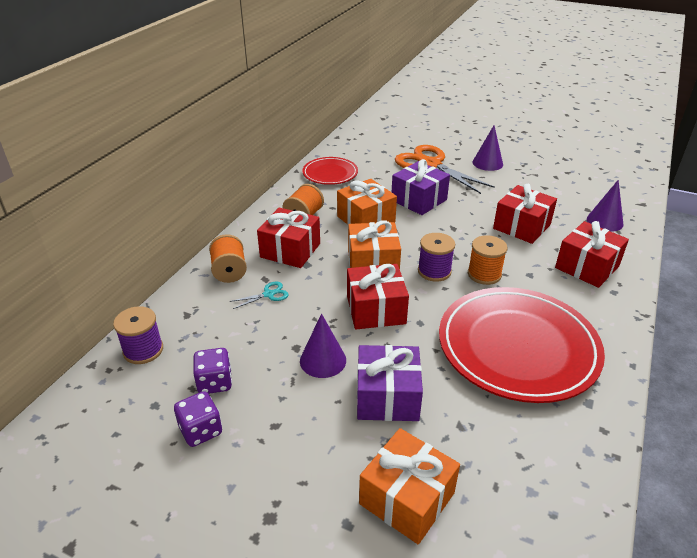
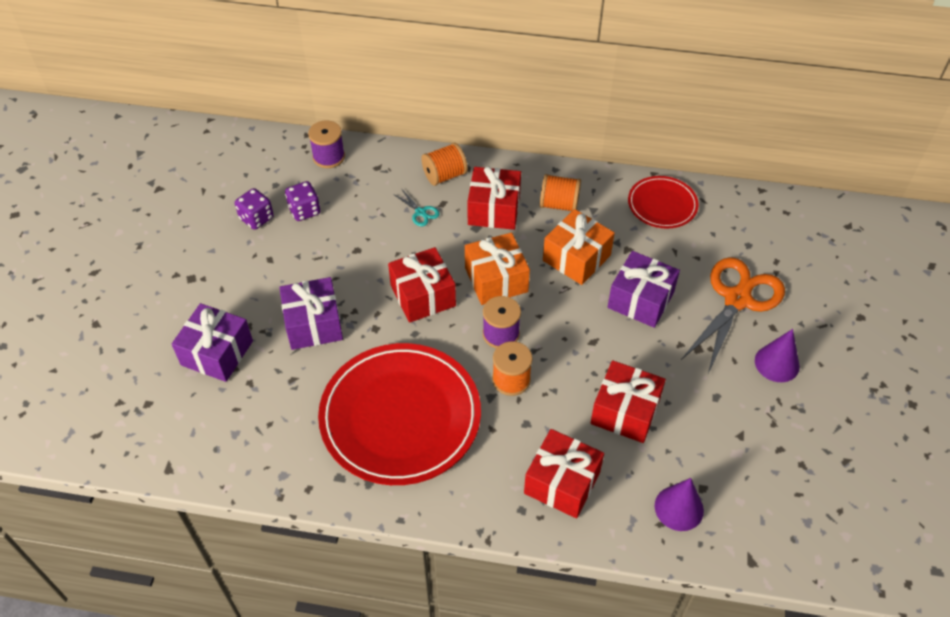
camera: 75 degrees right, 15 degrees up
purple cone [300,313,346,378] -> none
orange gift [359,428,460,545] -> purple gift [172,303,253,382]

